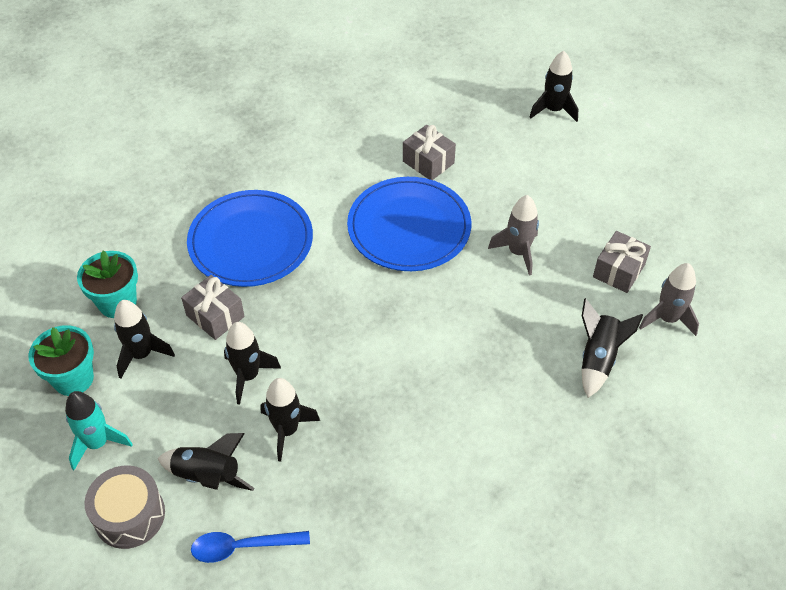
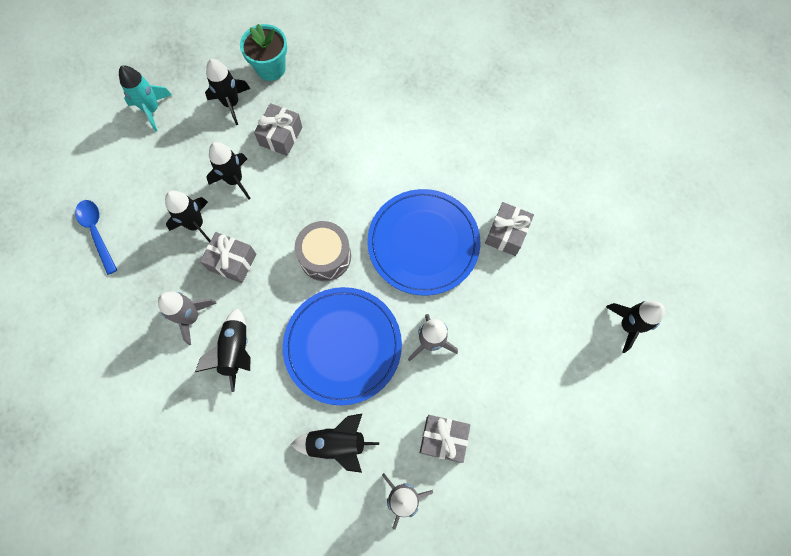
camera: 70 degrees right, 20 degrees up
turquoise flower pot [28,325,94,396] -> none
grey drum [85,465,165,549] -> grey drum moved to [295,221,351,281]
black rocket [158,433,255,491] -> black rocket moved to [195,308,251,392]
blue plate [187,190,313,287] -> blue plate moved to [283,287,402,405]
none -> grey rocket [158,291,217,345]
none -> grey gift [200,232,256,283]

